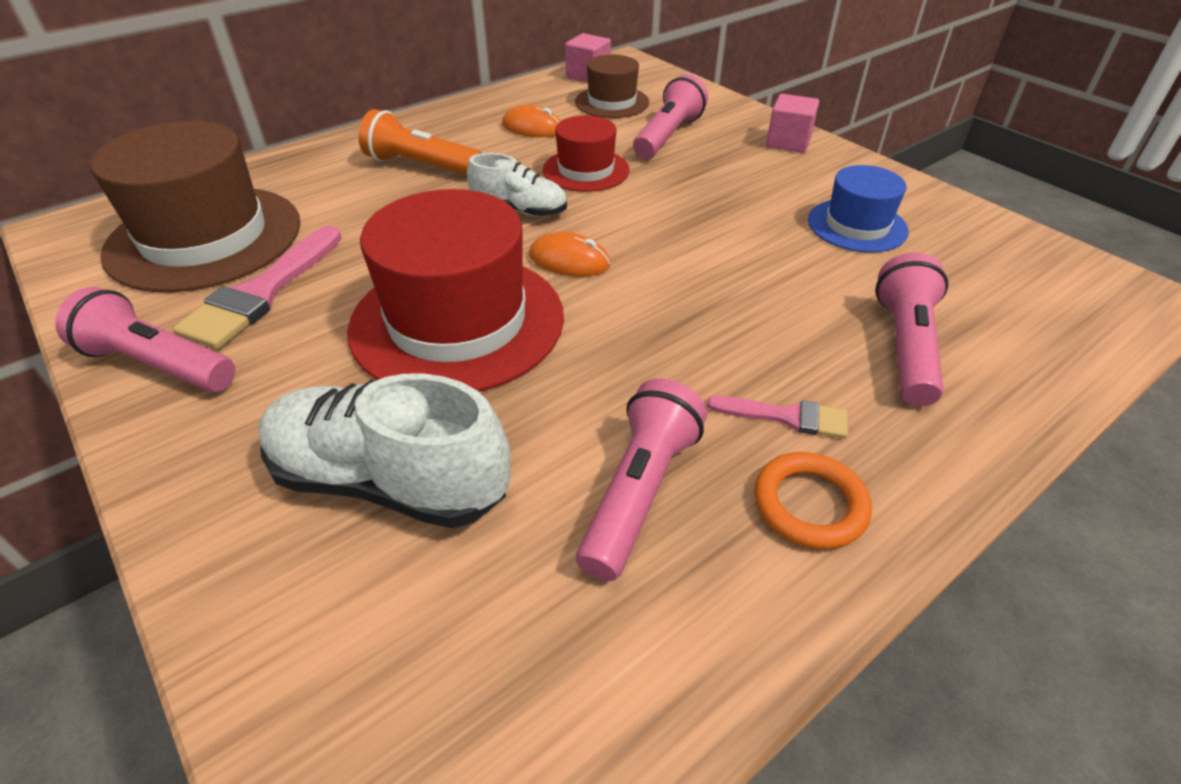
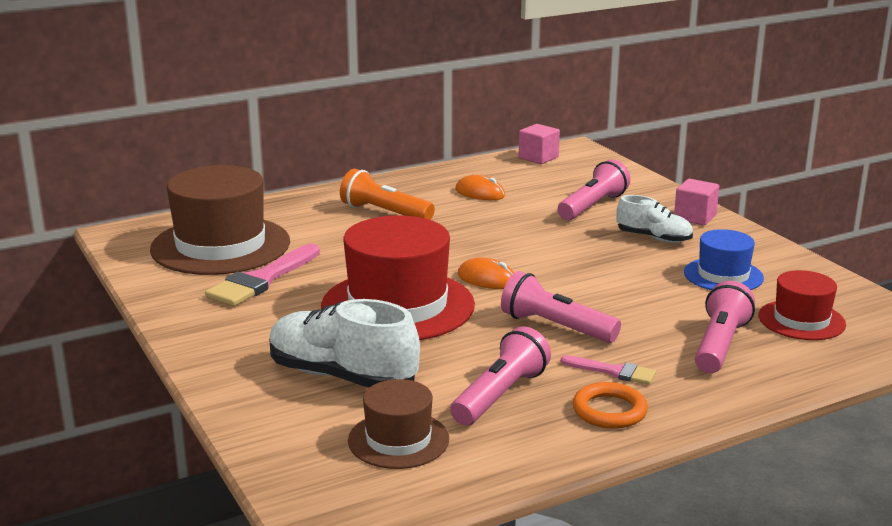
camera: 10 degrees right, 20 degrees down
pink flashlight [55,287,235,392] -> pink flashlight moved to [501,271,621,343]
white shoe [467,153,567,217] -> white shoe moved to [616,195,693,243]
red hat [543,115,629,192] -> red hat moved to [758,270,846,340]
brown hat [575,55,649,118] -> brown hat moved to [348,379,449,469]

